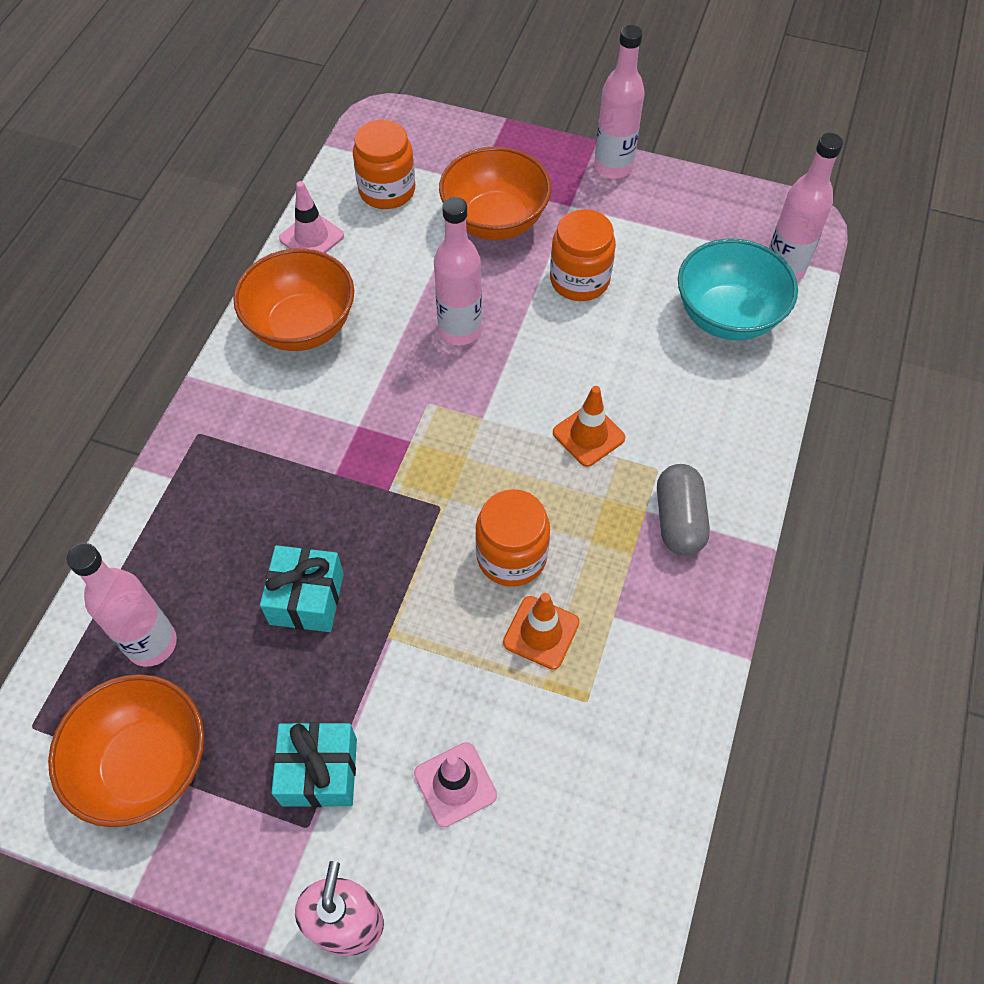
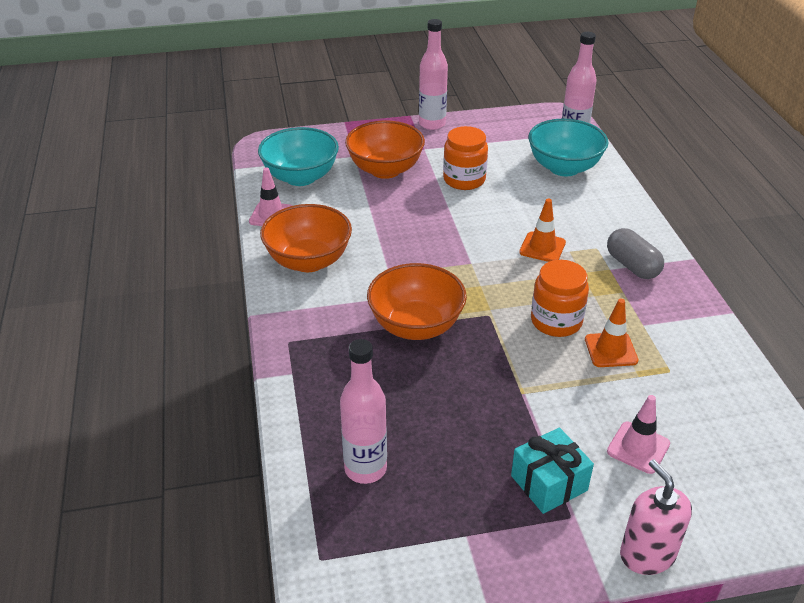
camera: 30 degrees left, 20 degrees down
orange bowl [48,674,204,827] -> orange bowl moved to [367,263,467,340]
turquoise gift [260,545,344,632] -> none
orange jar [353,119,415,209] -> turquoise bowl [258,127,339,186]
pink bottle [434,197,482,345] -> none

